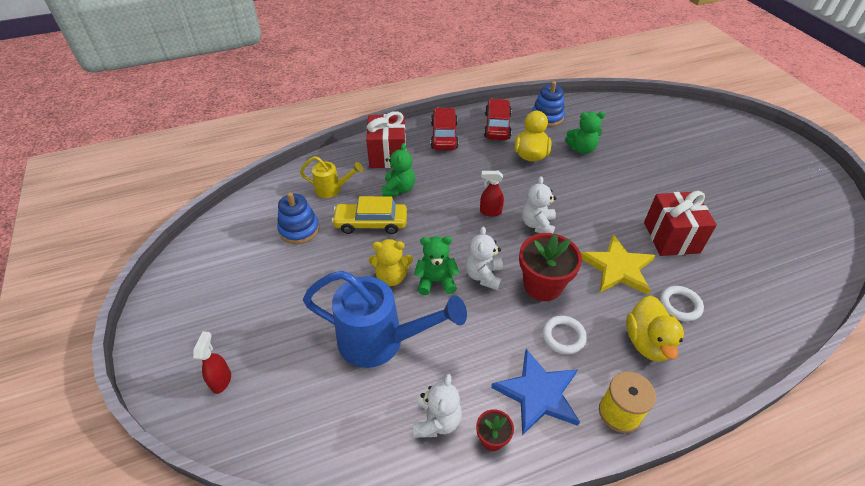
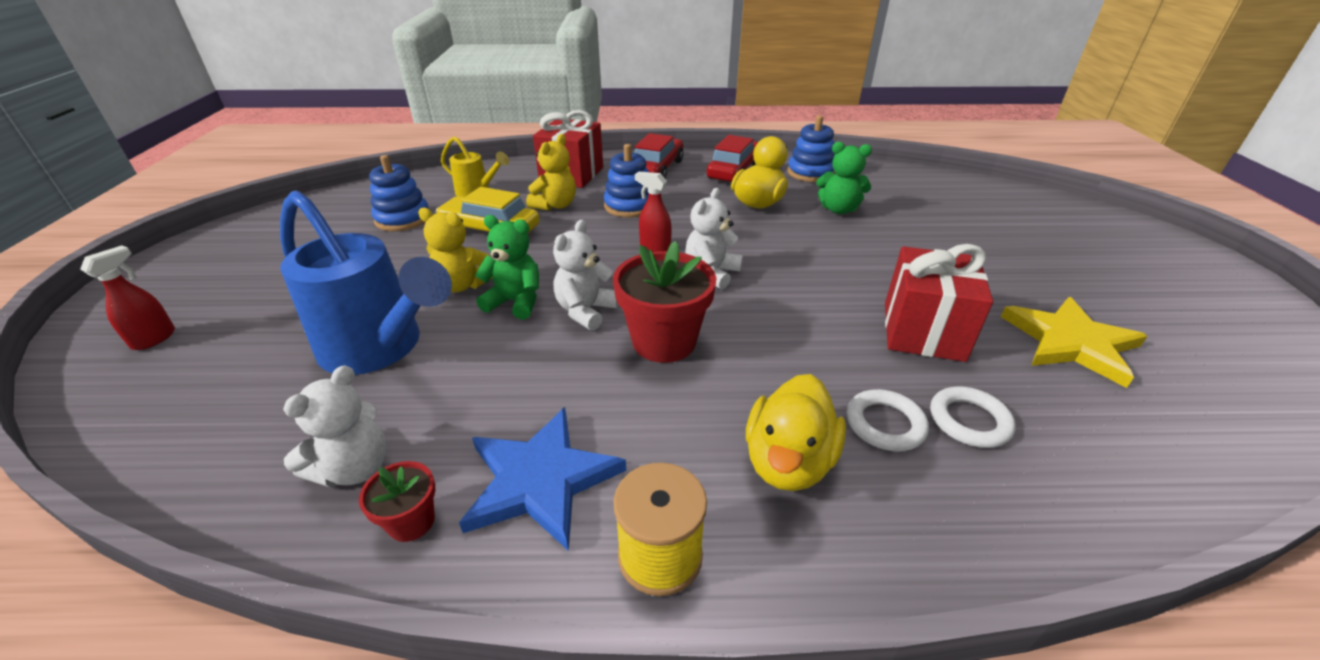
camera: 20 degrees right, 10 degrees down
green teddy bear [382,143,415,196] -> yellow teddy bear [526,134,576,211]
white ring [542,315,587,354] -> white ring moved to [930,386,1016,448]
yellow star [580,234,655,295] -> yellow star moved to [1001,297,1147,388]
none -> blue stacking toy [604,144,649,217]

